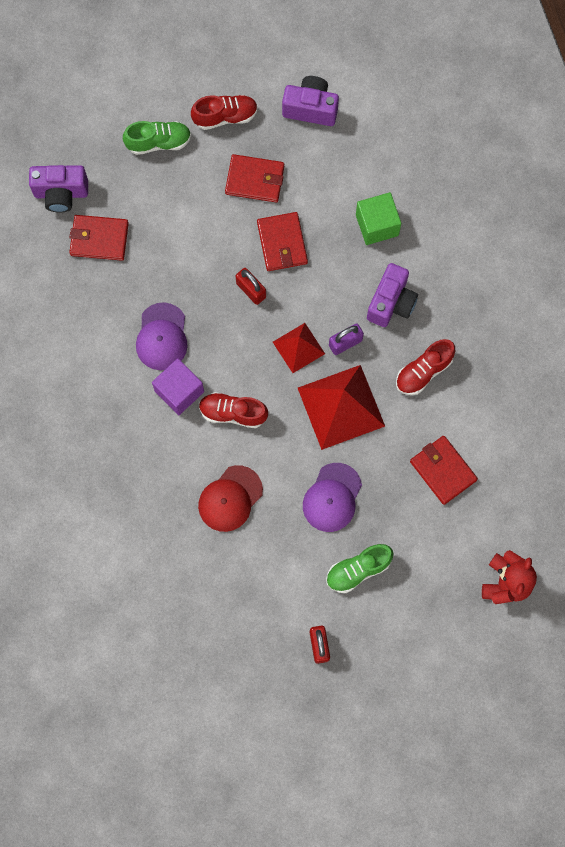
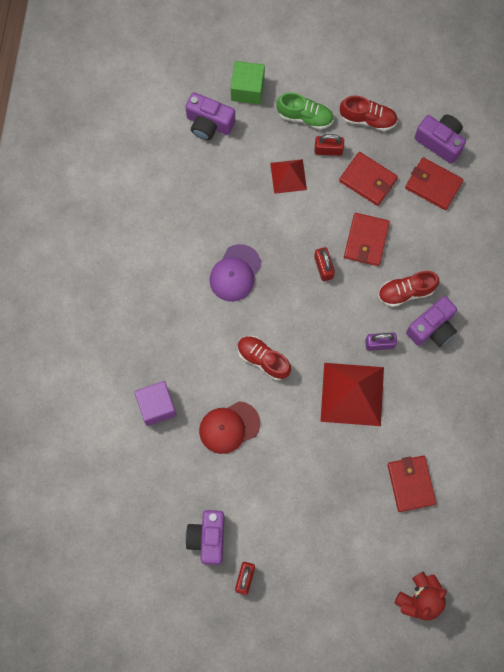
camera: 25 degrees right, 0 degrees up
red wallet [69,215,129,261] -> red wallet moved to [405,157,464,210]
purple cube [152,358,204,415] -> purple cube moved to [134,381,177,426]
red pyramid [273,323,325,373] -> red pyramid moved to [270,159,307,194]
purple cap [303,463,362,532] -> none
green shoe [326,544,393,593] -> none
green cube [356,192,401,245] -> green cube moved to [231,61,265,105]
red shoe [396,339,455,395] -> red shoe moved to [378,271,439,307]
none -> purple camera [185,510,225,565]
none -> red padlock [315,134,344,156]

